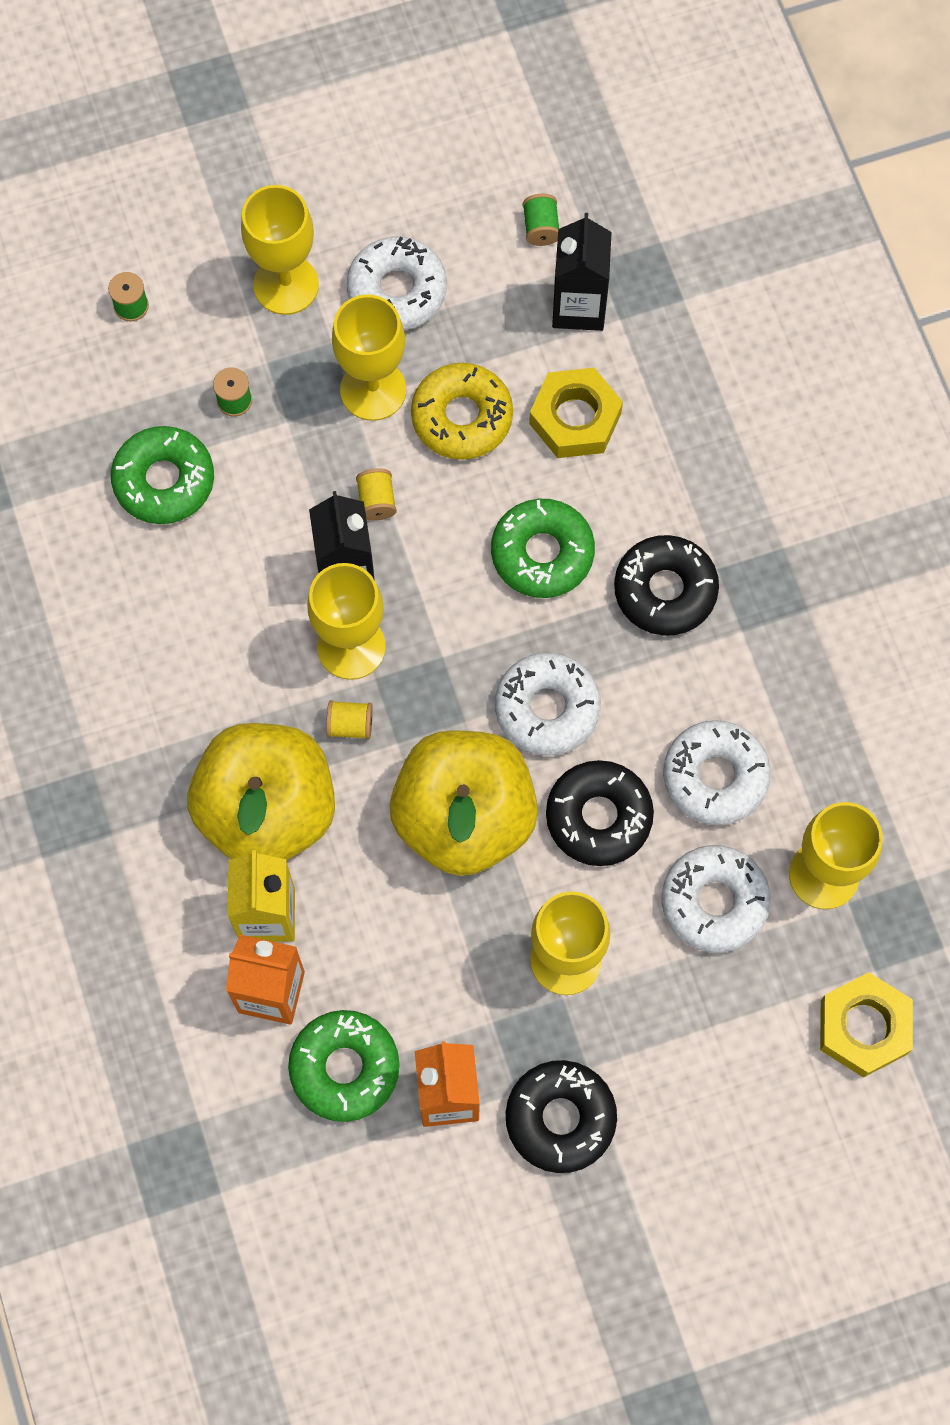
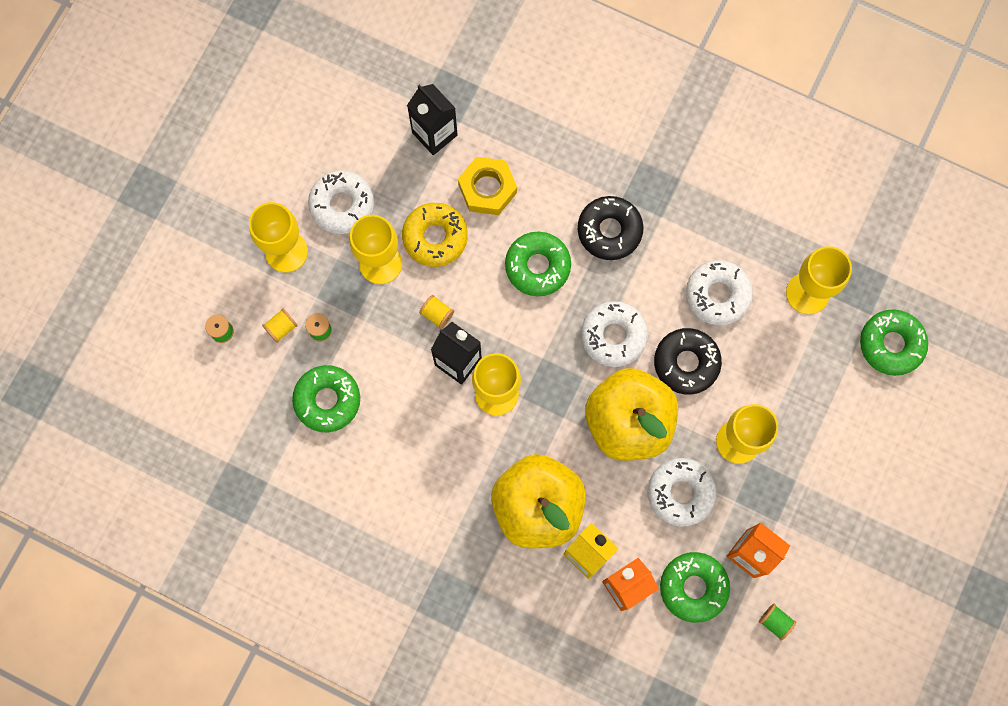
camera: 45 degrees left, 5 degrees up
yellow spool [326,700,373,740] -> yellow spool moved to [262,308,298,343]
black donut [506,1060,617,1173] -> none
green spool [523,194,559,246] -> green spool moved to [759,604,796,641]
white donut [662,845,771,953] -> white donut moved to [648,458,717,527]
yellow nut [820,972,913,1078] -> green donut [860,309,928,376]

